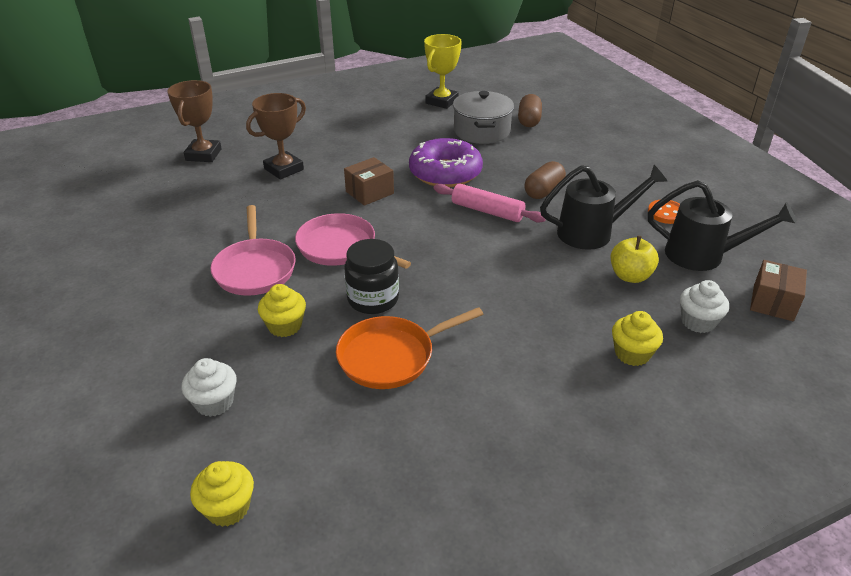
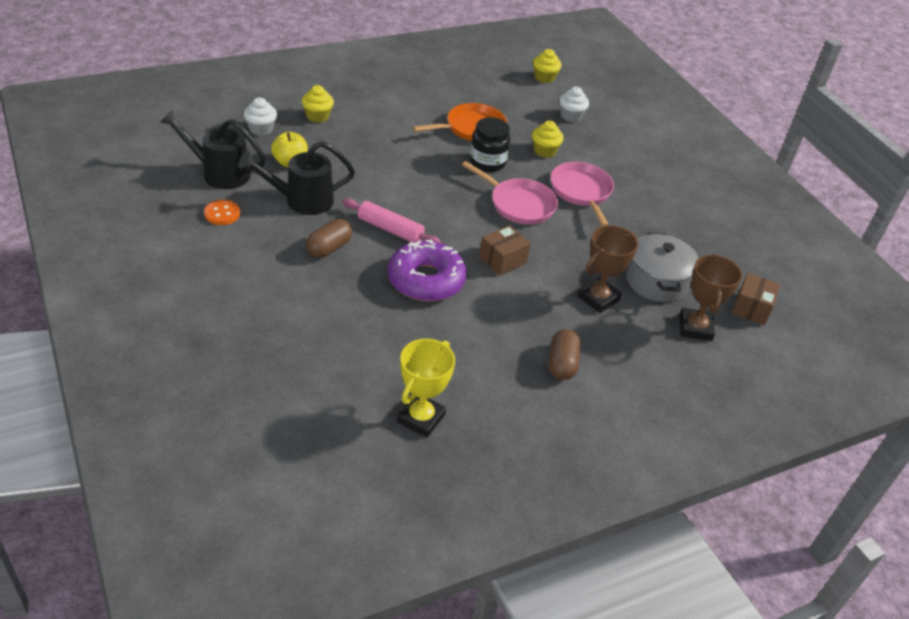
camera: 175 degrees right, 5 degrees up
grey pot [453,91,514,144] -> grey pot moved to [626,232,699,302]
brown capsule [518,94,542,127] -> brown capsule moved to [549,329,581,380]
brown box [750,260,807,321] -> brown box moved to [732,273,780,325]

